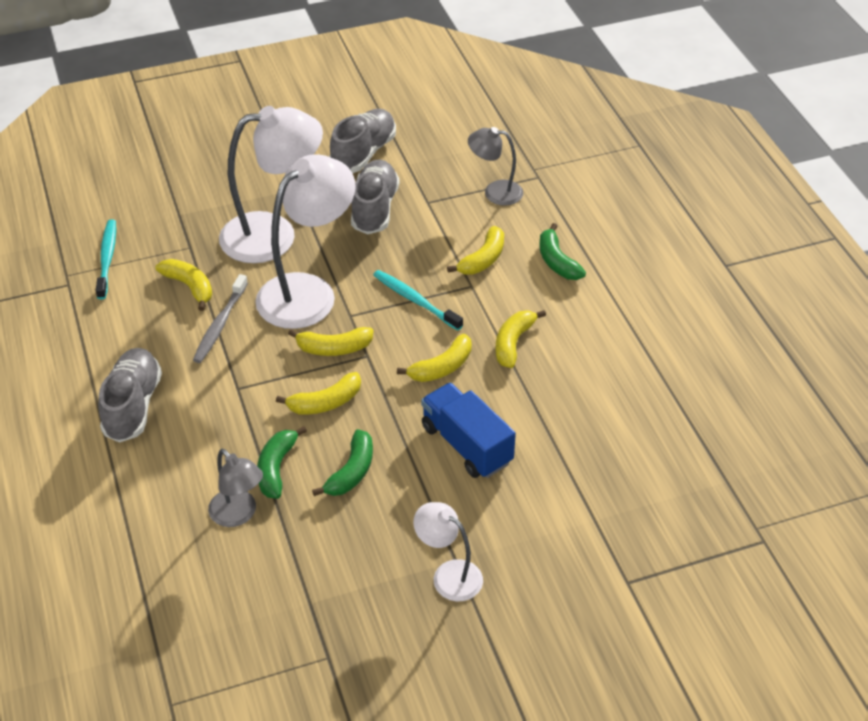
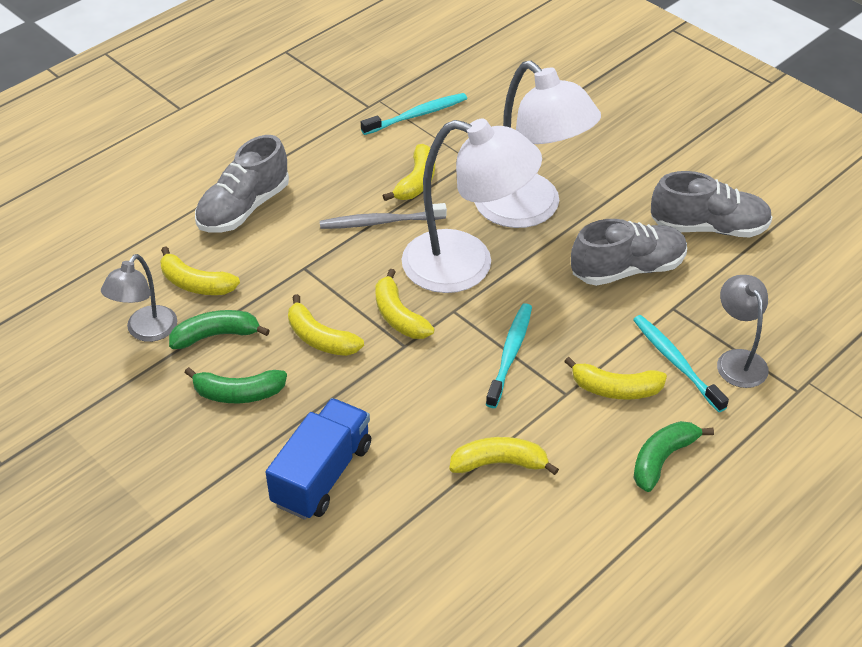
camera: 65 degrees right, 0 degrees up
grey shoe [98,348,162,443] -> grey shoe turned 150 degrees clockwise [195,135,289,232]
yellow banana [397,334,472,382] -> yellow banana moved to [160,246,240,295]
white lamp [413,502,483,601] -> none
none -> turquoise toothbrush [633,315,729,412]

